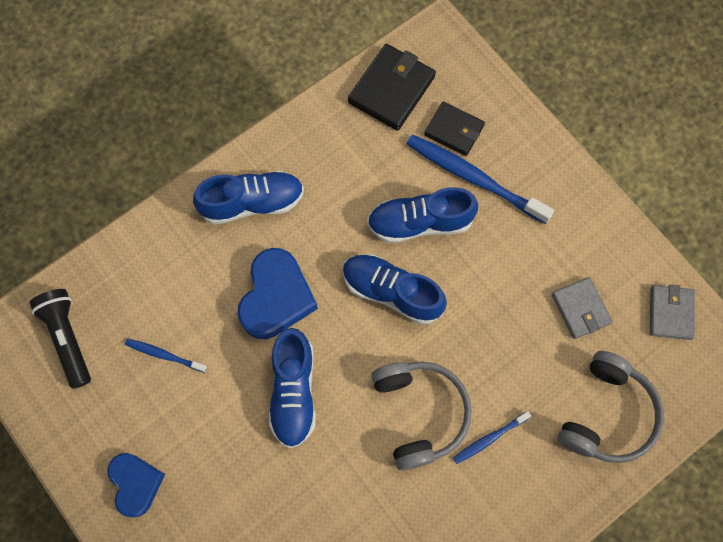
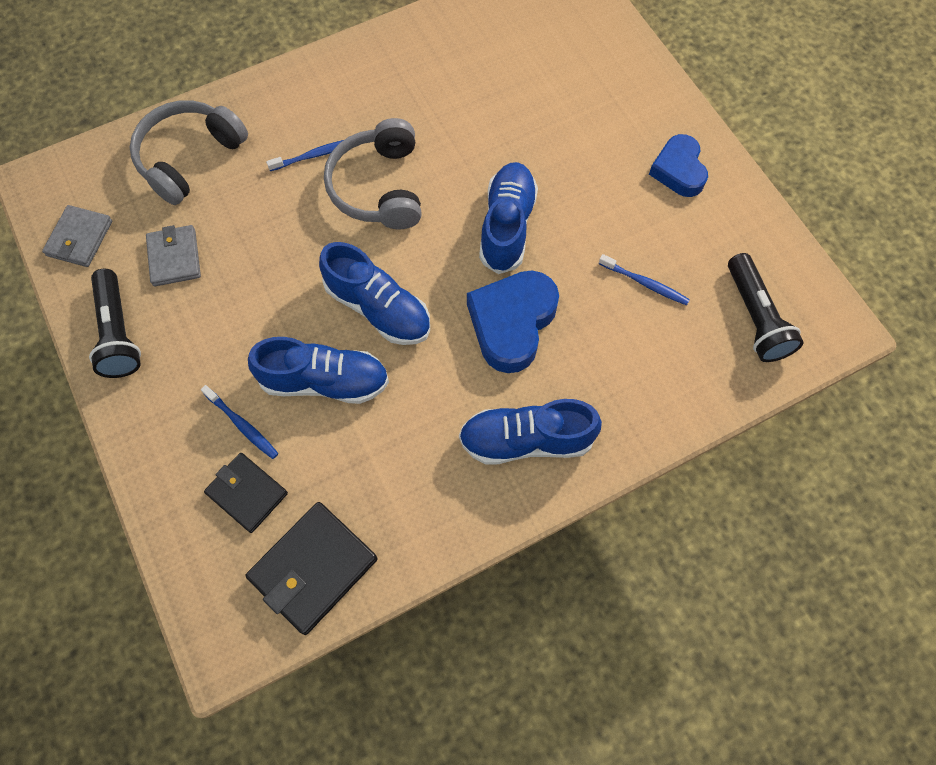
camera: 170 degrees left, 5 degrees down
blue toothbrush [407,135,554,224] -> blue toothbrush [201,385,278,459], size x0.51
none -> black flashlight [89,269,141,378]

